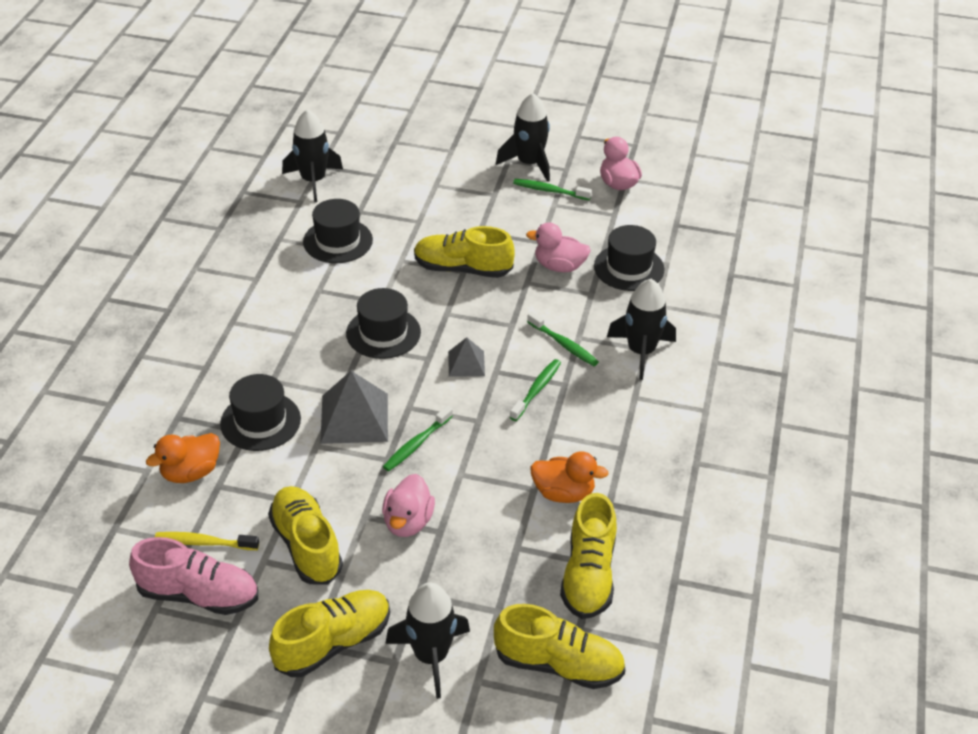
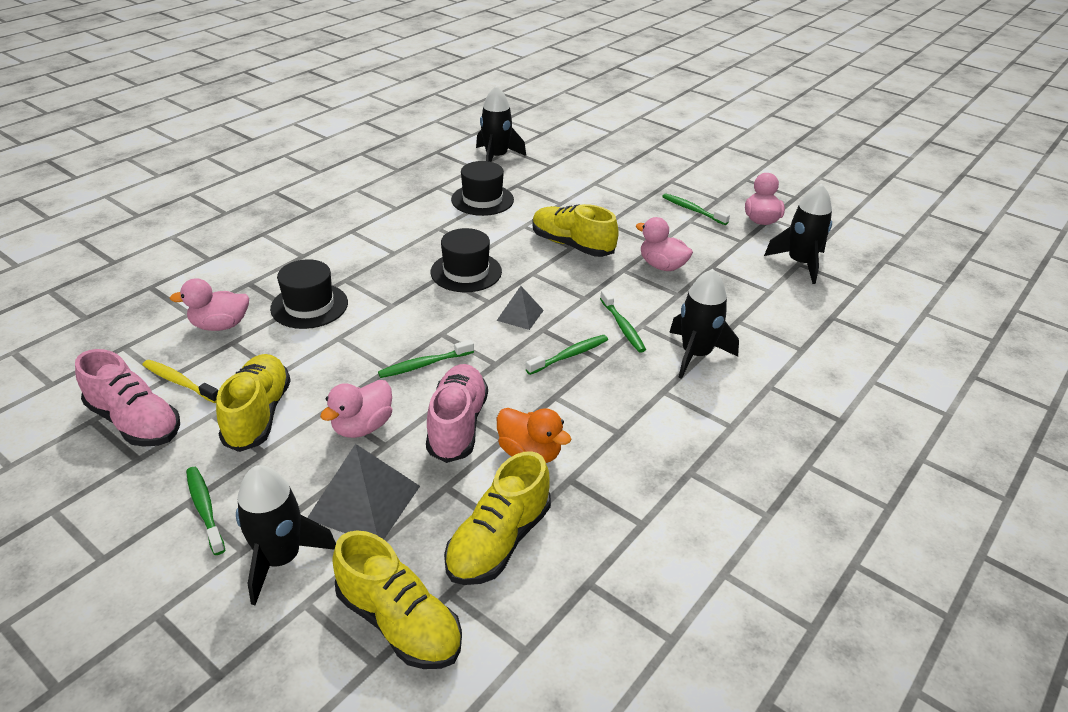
camera: 25 degrees right, 5 degrees down
orange duck [146,433,220,483] -> pink duck [170,278,249,331]
yellow shoe [269,590,390,677] -> green toothbrush [186,467,225,555]
grey pyramid [320,371,388,444] -> grey pyramid moved to [307,444,420,539]
black rocket [496,93,550,182] -> black rocket moved to [764,184,832,284]
black hat [594,225,665,291] -> none
none -> pink shoe [426,364,488,463]

